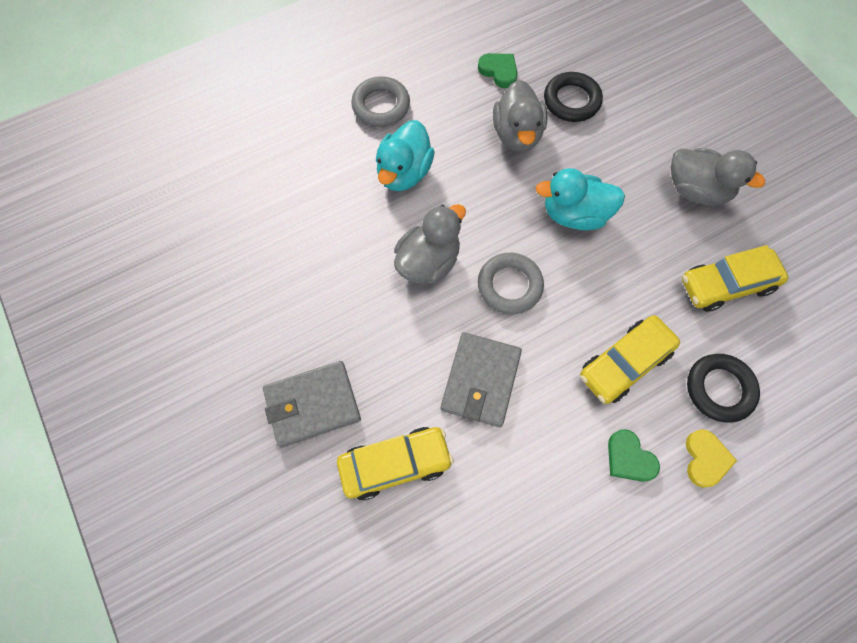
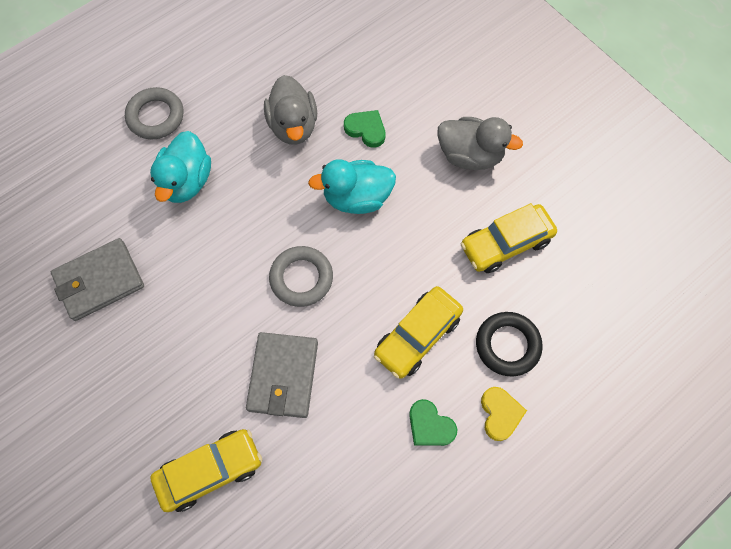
camera: 10 degrees left, 0 degrees up
grey wallet [263,361,361,448] -> grey wallet moved to [51,238,144,321]
grey duck [394,204,466,284] -> none
green heart [478,53,517,88] -> green heart moved to [344,110,385,148]
black ring [544,72,603,122] -> none

